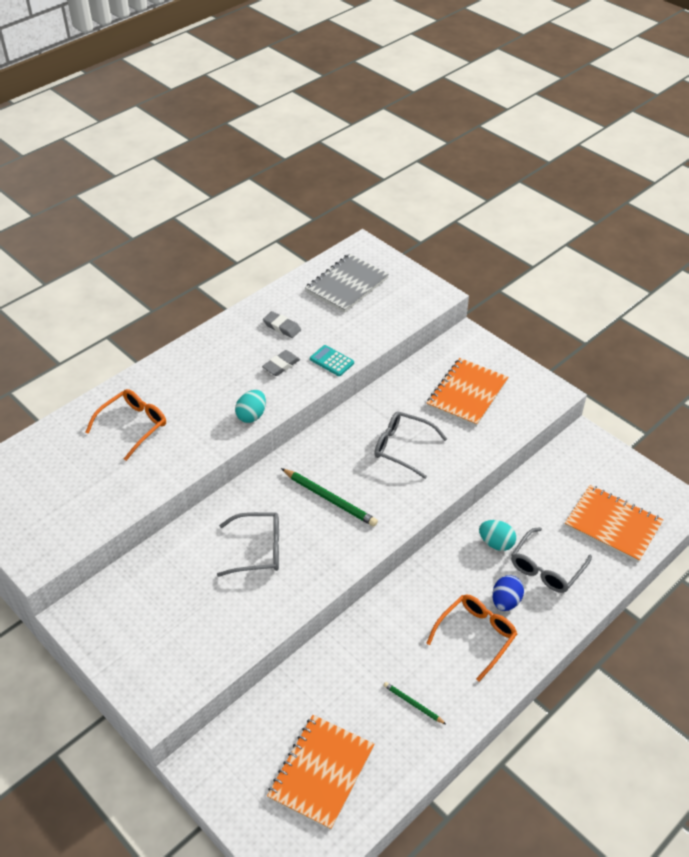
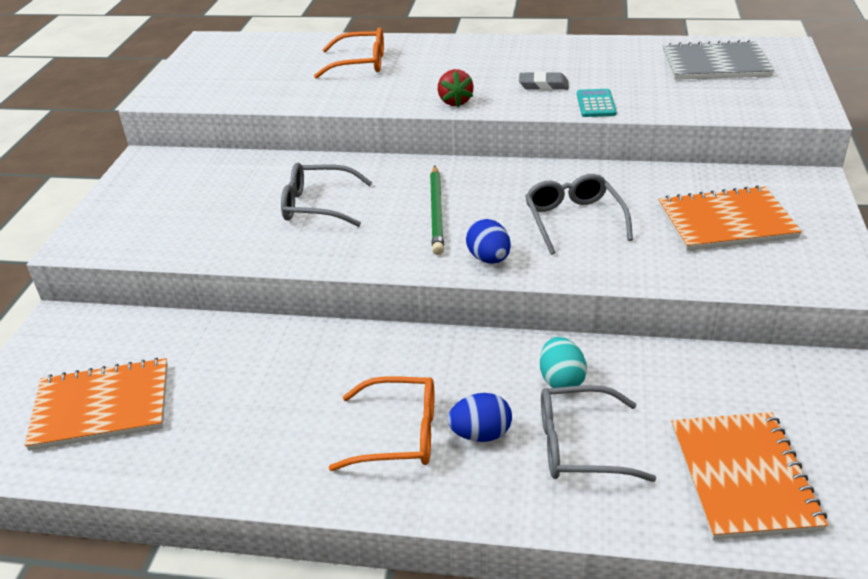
camera: 55 degrees right, 10 degrees down
grey glasses [217,512,279,577] -> grey glasses turned 135 degrees clockwise [281,163,373,227]
turquoise egg [235,390,266,423] -> red strawberry [438,69,474,107]
grey eraser [263,311,301,338] -> none
green pencil [383,682,447,725] -> none
none -> blue egg [466,219,511,264]

